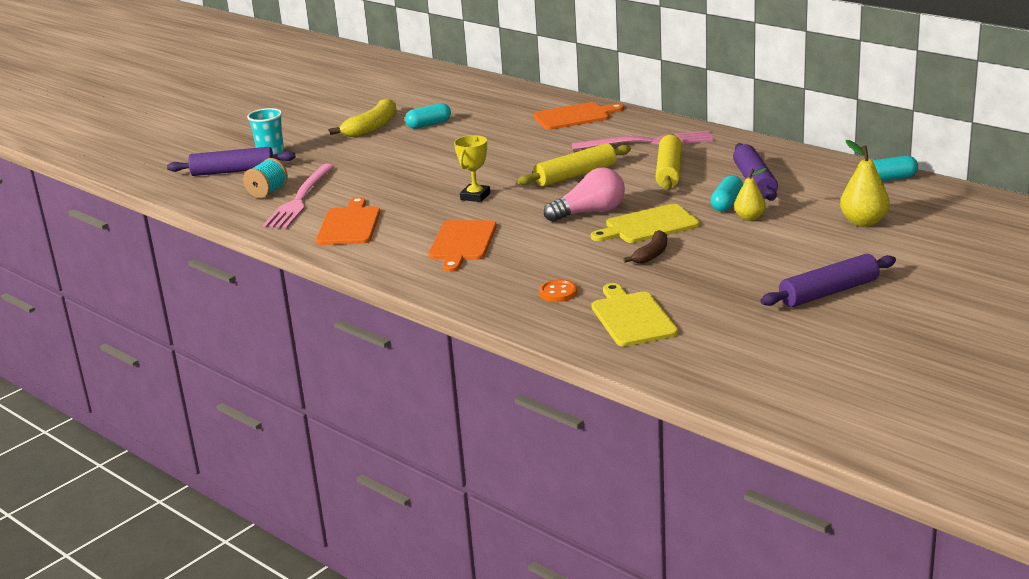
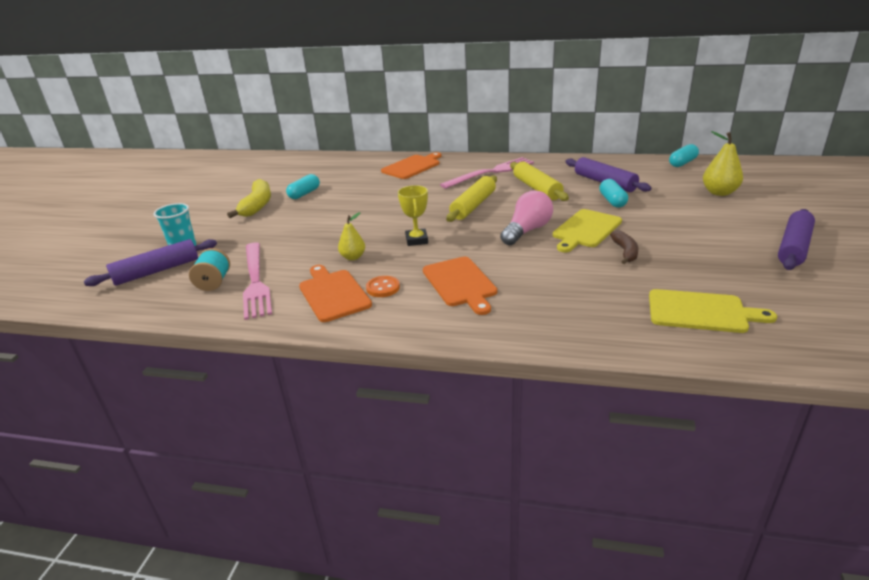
camera: 30 degrees left, 5 degrees up
orange button [539,280,577,302] -> orange button moved to [366,276,400,297]
yellow cutting board [591,283,678,346] -> yellow cutting board turned 150 degrees clockwise [649,289,777,333]
yellow pear [734,168,767,221] -> yellow pear moved to [338,212,365,260]

